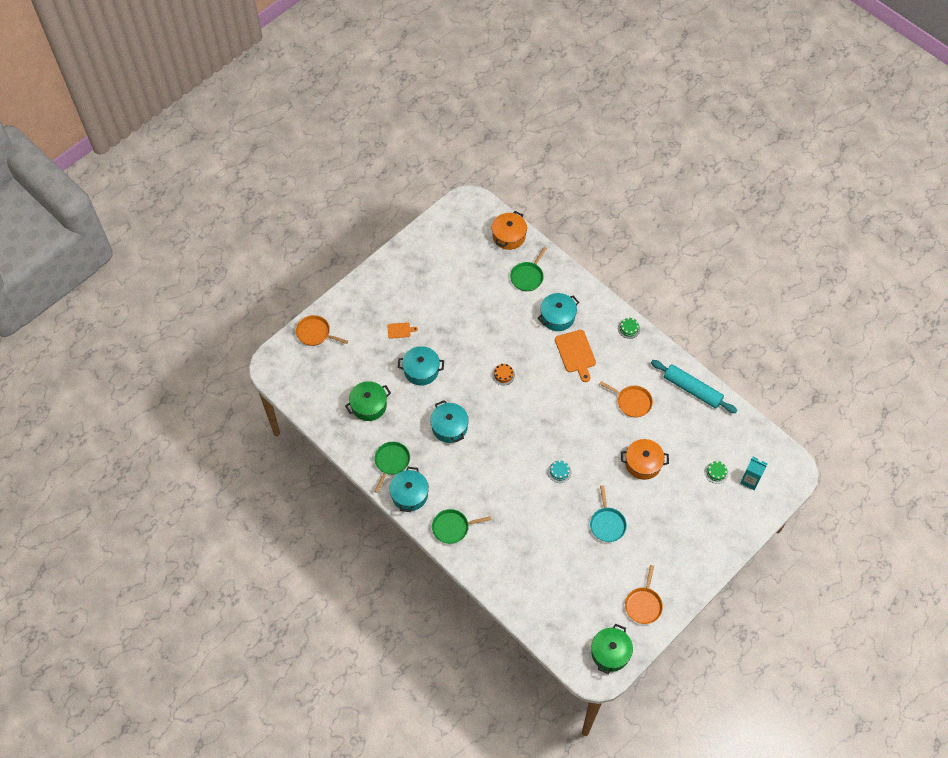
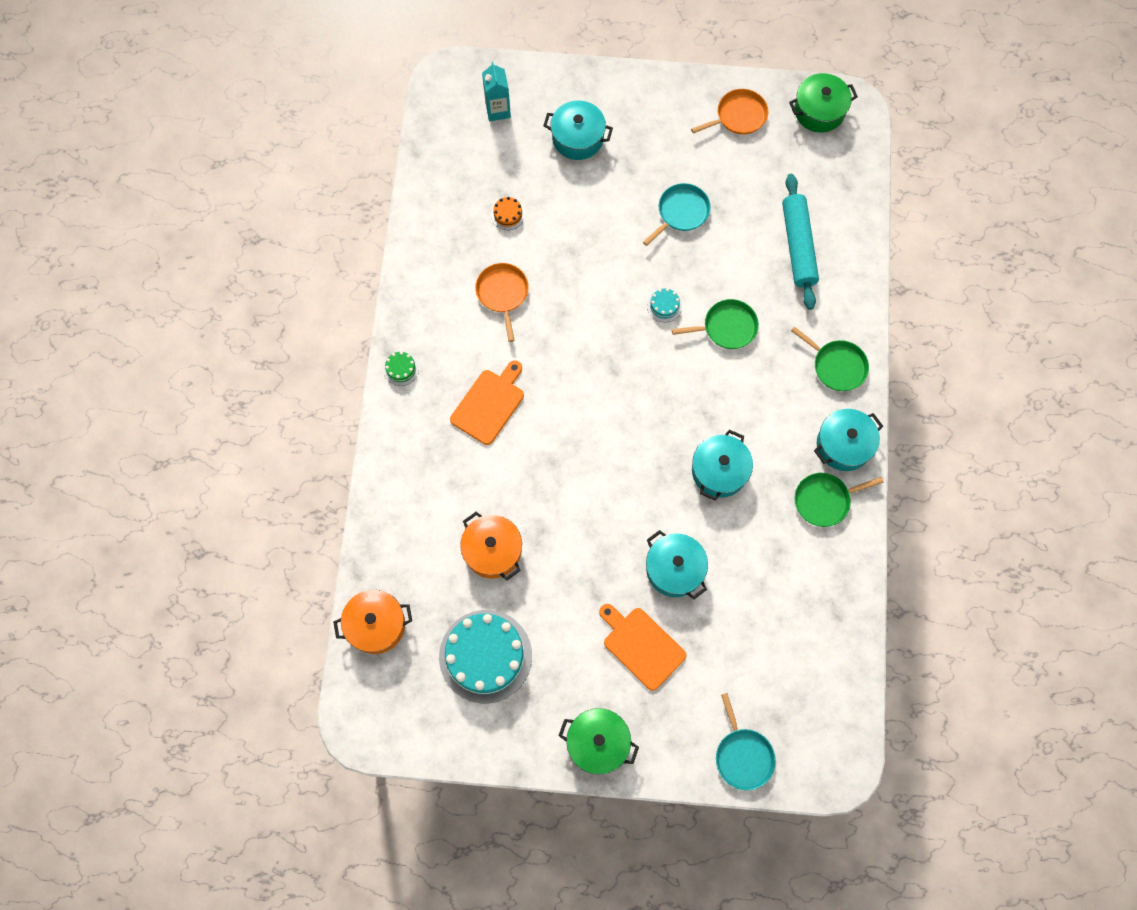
camera: 130 degrees left, 10 degrees up
orange pan [296,315,348,346] -> turquoise pan [716,693,776,791]
green pot [345,381,391,421] -> green pot moved to [558,708,639,775]
orange cutting board [388,322,418,339] -> orange cutting board [599,604,687,691], size x1.89
orange cake [492,364,515,385] -> orange cake moved to [491,197,525,230]
green pan [510,247,547,291] -> green pan moved to [672,299,759,349]
turquoise pot [538,293,579,331] -> turquoise pot moved to [543,100,613,160]
orange pot [621,439,669,480] -> orange pot moved to [460,512,522,580]
turquoise rolling pin [651,360,737,413] -> turquoise rolling pin moved to [782,174,819,310]
green cake [705,461,728,484] -> none
none -> turquoise cake [439,610,532,703]

